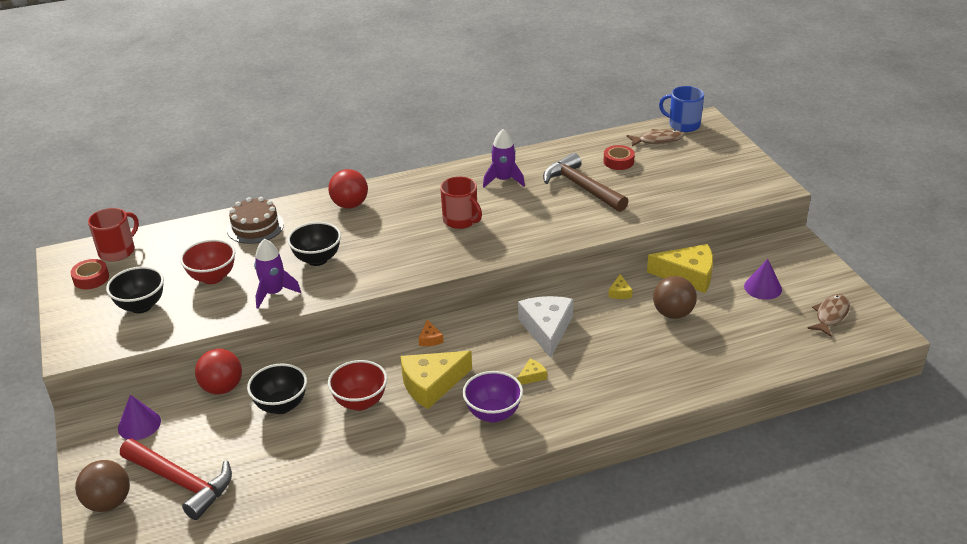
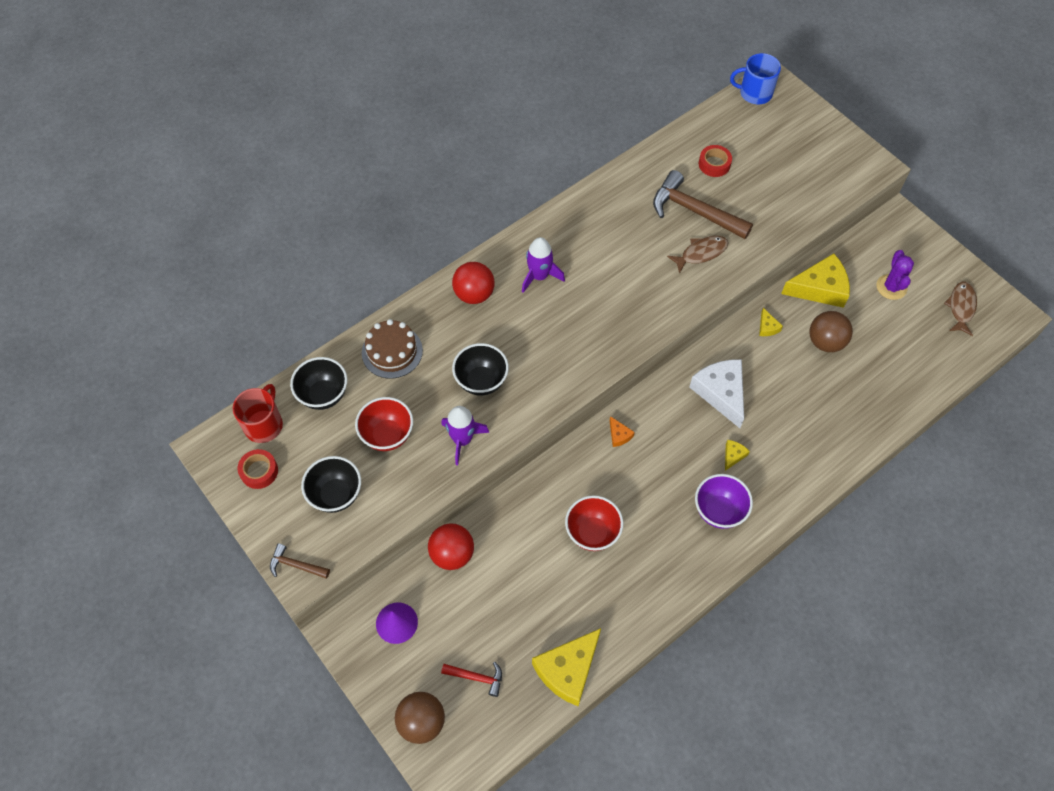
camera: 20 degrees left, 25 degrees up
red hammer [120,439,232,520] -> red hammer [441,662,502,697], size x0.50
black bowl [247,363,307,414] -> black bowl moved to [290,357,347,410]
yellow cheese [400,351,472,409] -> yellow cheese moved to [532,628,601,706]
red mug [440,177,482,229] -> none
purple rocket [483,129,525,187] -> purple rocket moved to [522,237,565,293]
brown fish [627,129,684,146] -> brown fish moved to [667,236,728,274]
purple cone [744,259,782,300] -> purple cactus [877,250,914,300]
none -> brown hammer [270,543,330,579]

